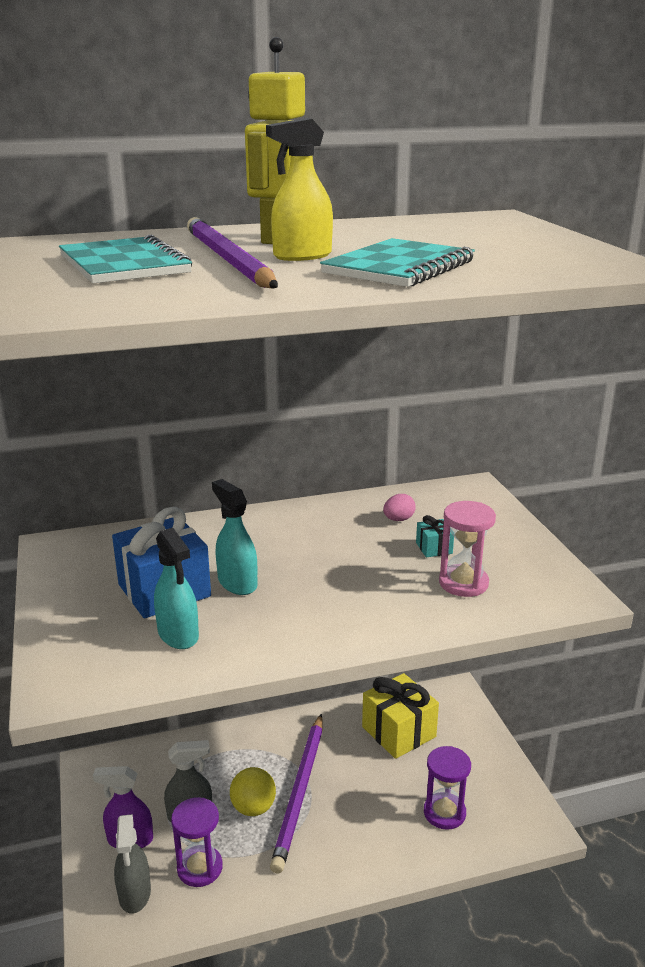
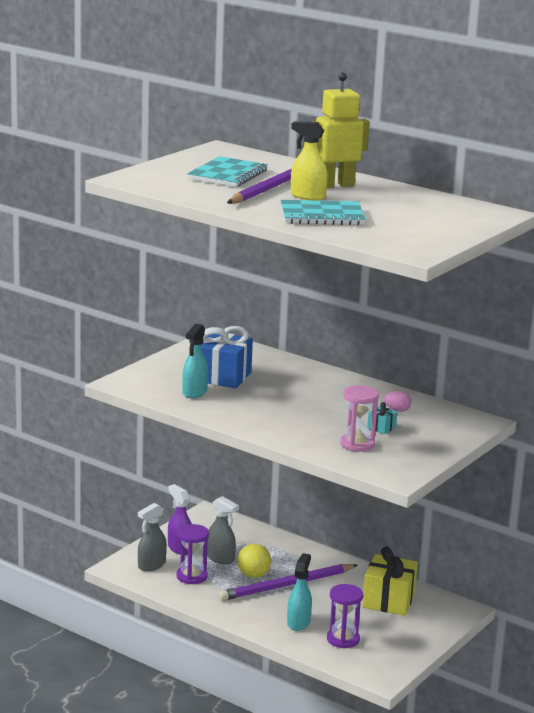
camera: 50 degrees right, 5 degrees down
turquoise spray bottle [212,479,257,595] -> turquoise spray bottle moved to [287,553,312,631]

